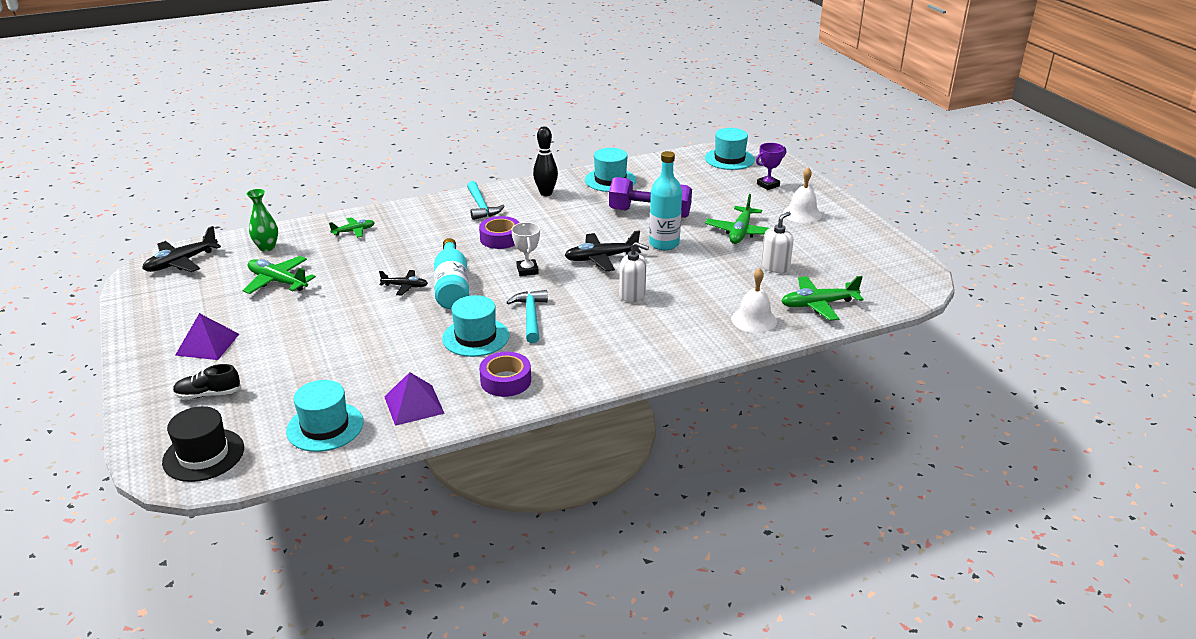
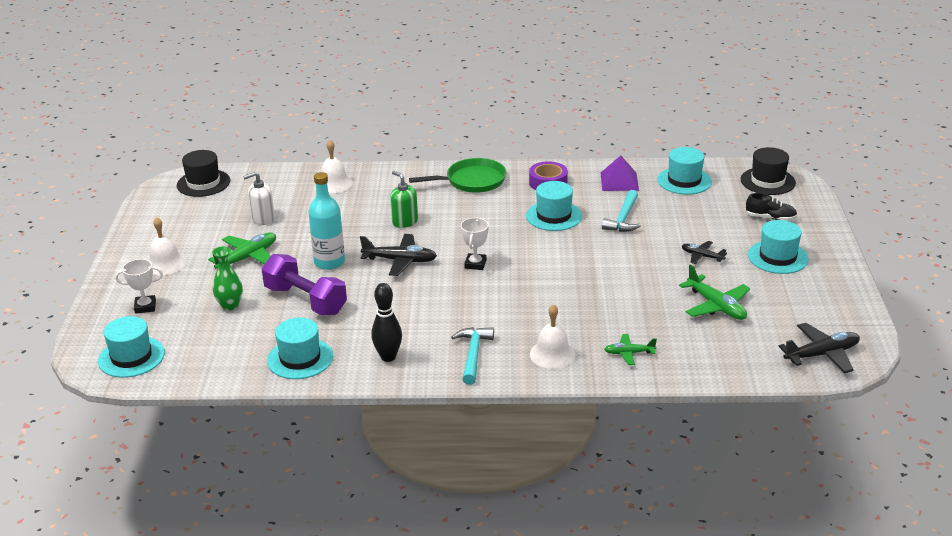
camera: 155 degrees left, 0 degrees up
purple pyramid [175,313,239,360] -> turquoise hat [748,220,809,274]
green vase [247,189,278,251] -> green vase moved to [212,246,243,310]
black plane [379,270,428,296] -> black plane moved to [682,241,727,264]
turquoise bottle [434,238,469,309] -> none
purple tape [479,216,520,249] -> none
turquoise hammer [506,290,548,343] -> turquoise hammer moved to [602,190,641,232]
white soap dispenser [619,242,649,302] -> green soap dispenser [390,171,418,228]
purple trophy [756,143,786,190] -> white trophy [115,259,163,314]
green plane [781,276,864,321] -> none
none -> black hat [177,150,230,197]
none -> green pan [409,158,506,193]
none -> white bell [530,304,576,369]

